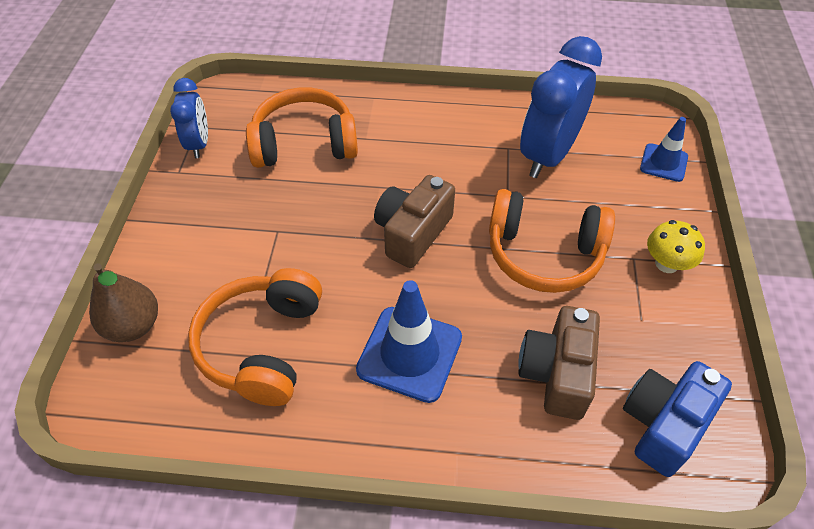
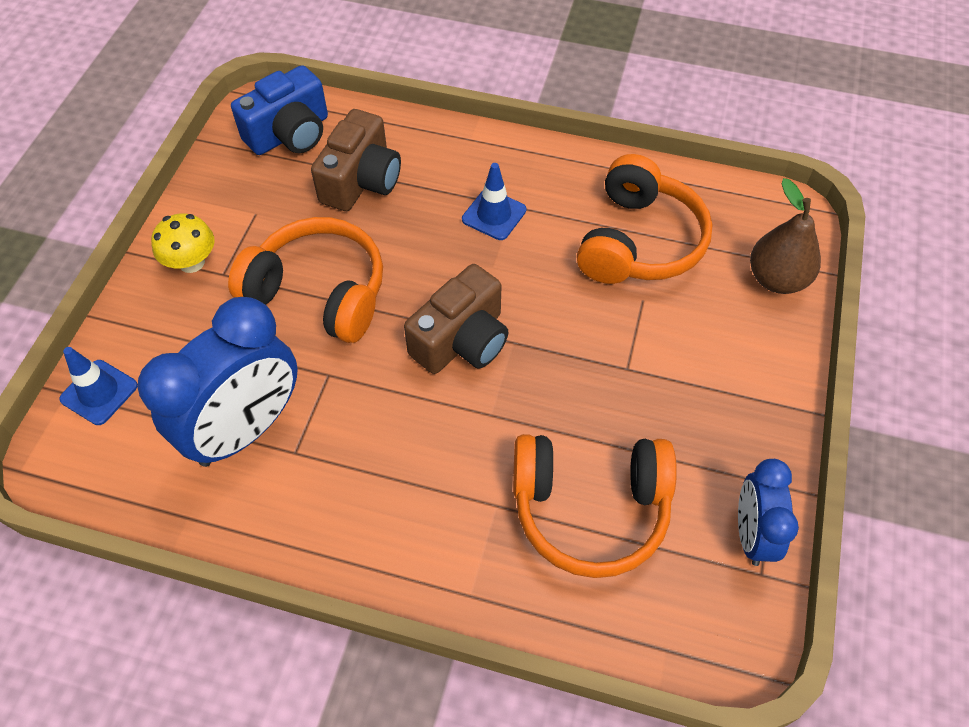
camera: 170 degrees left, 5 degrees up
blue traffic cone [356,280,462,403] -> blue traffic cone [462,163,526,240], size x0.60

